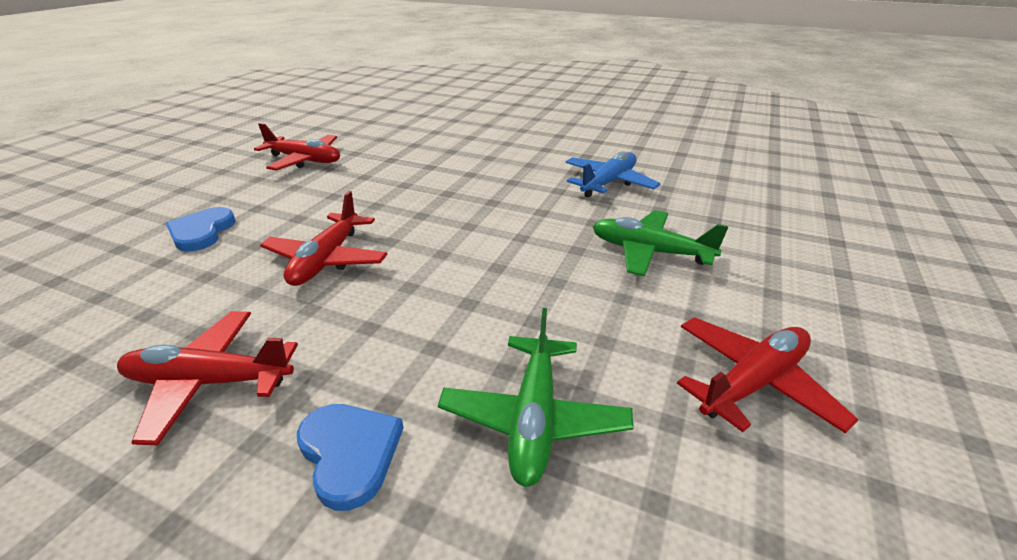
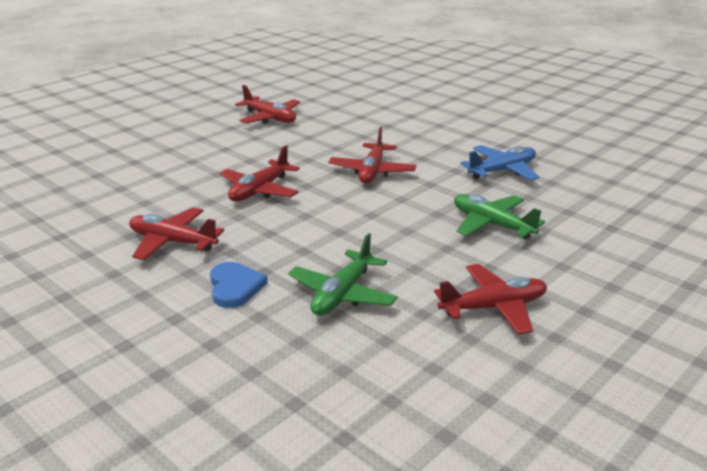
camera: 20 degrees right, 5 degrees down
blue heart [166,207,236,252] -> none
none -> red plane [329,127,416,184]

